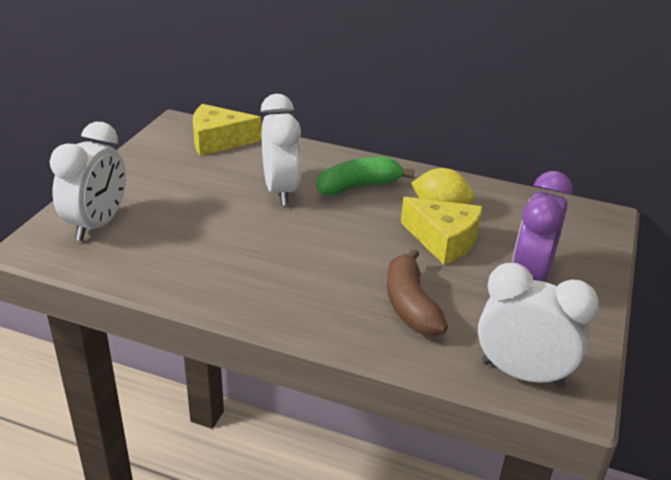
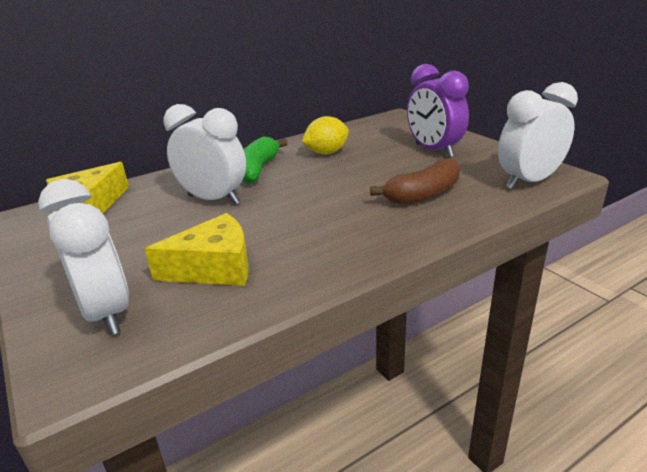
camera: 50 degrees left, 5 degrees down
brown banana [387,249,448,336] -> brown banana turned 60 degrees counterclockwise [370,158,460,205]
yellow cheese [401,197,482,265] -> yellow cheese moved to [145,213,249,286]

